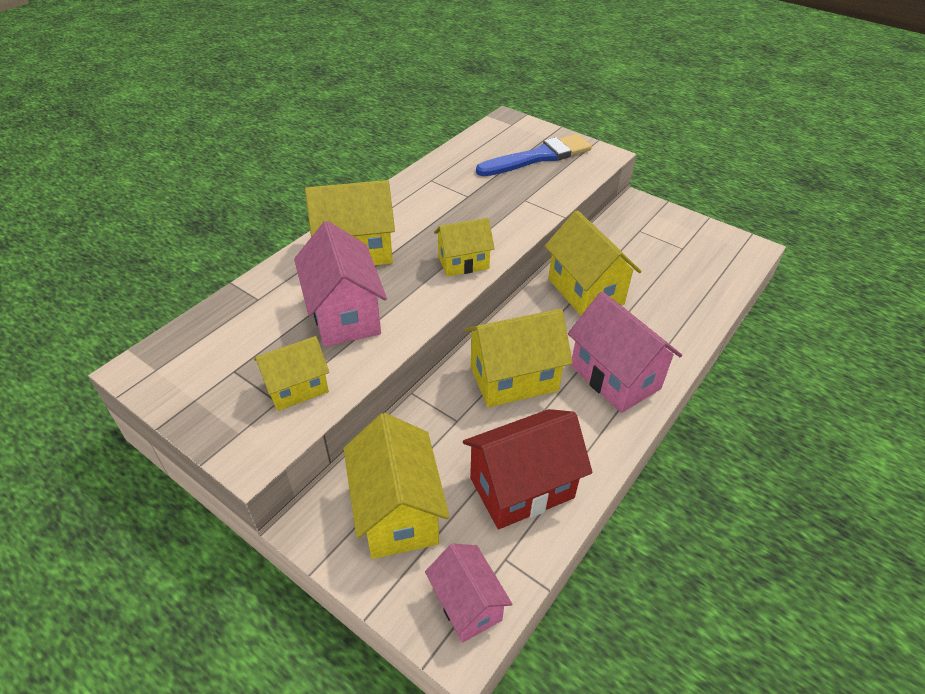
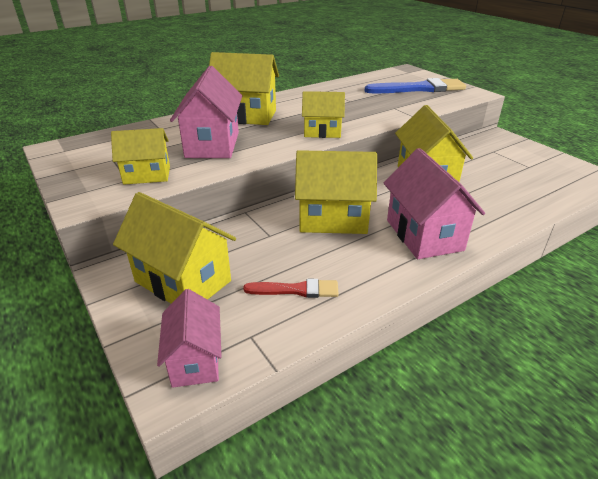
camera: 20 degrees right, 10 degrees down
yellow house [344,413,450,559] -> yellow house turned 60 degrees counterclockwise [113,192,236,304]
red house [463,409,592,529] -> red brush [243,279,339,298]

